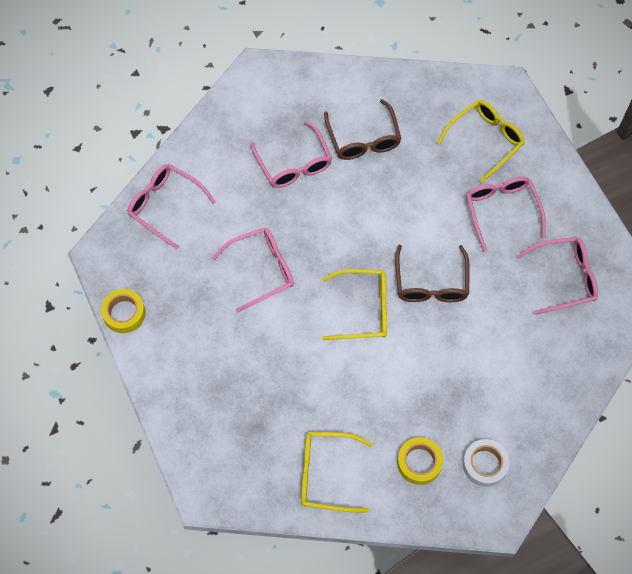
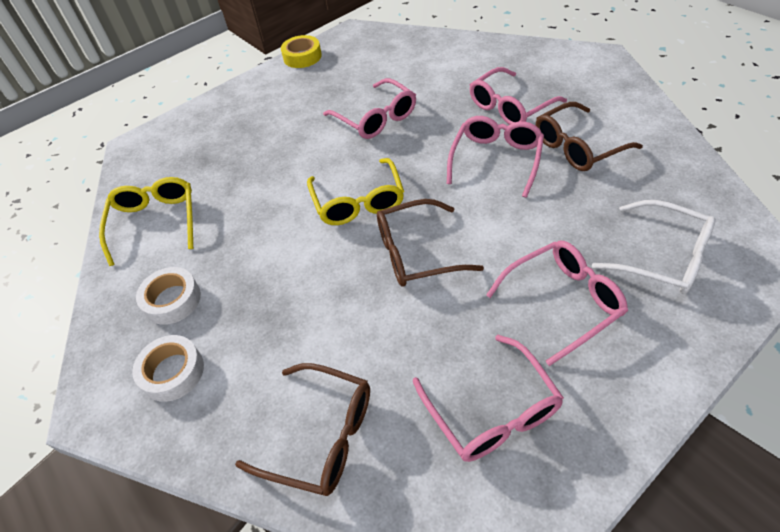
camera: 80 degrees right, 15 degrees down
pink glasses [127,164,216,249] -> pink glasses moved to [447,116,544,198]
yellow tape [397,437,443,485] -> white tape [136,267,201,325]
yellow glasses [437,100,525,183] -> white glasses [592,200,716,294]
none -> brown glasses [235,363,370,496]

